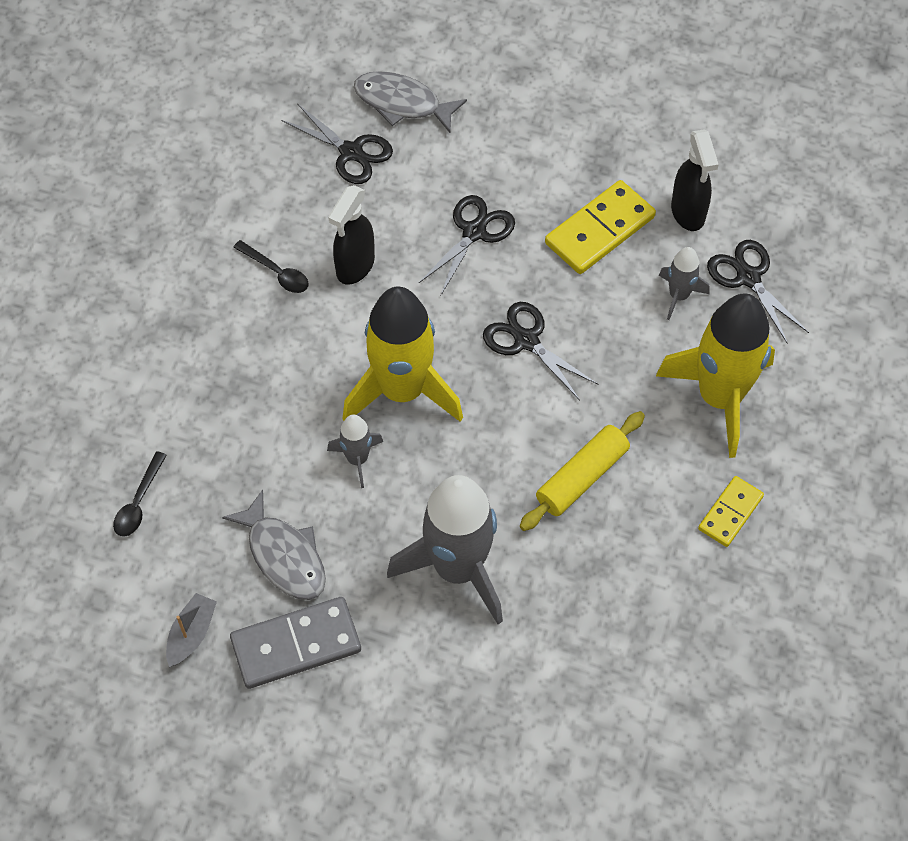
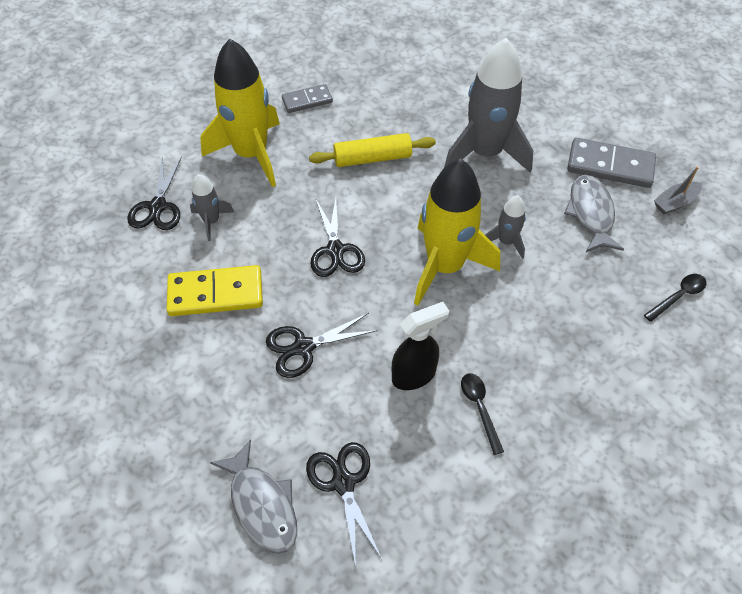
camera: 145 degrees left, 5 degrees down
black spray bottle [671,129,719,231] -> none
yellow domino [698,476,764,547] -> grey domino [282,84,333,113]

